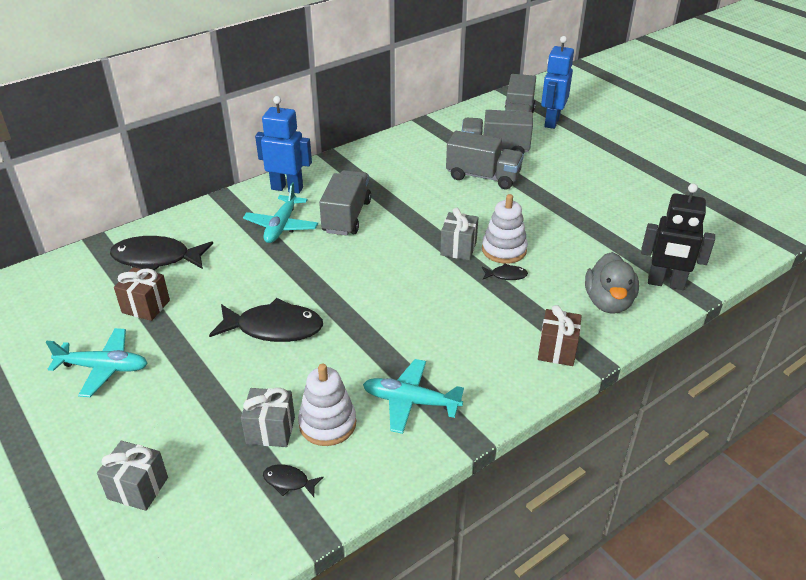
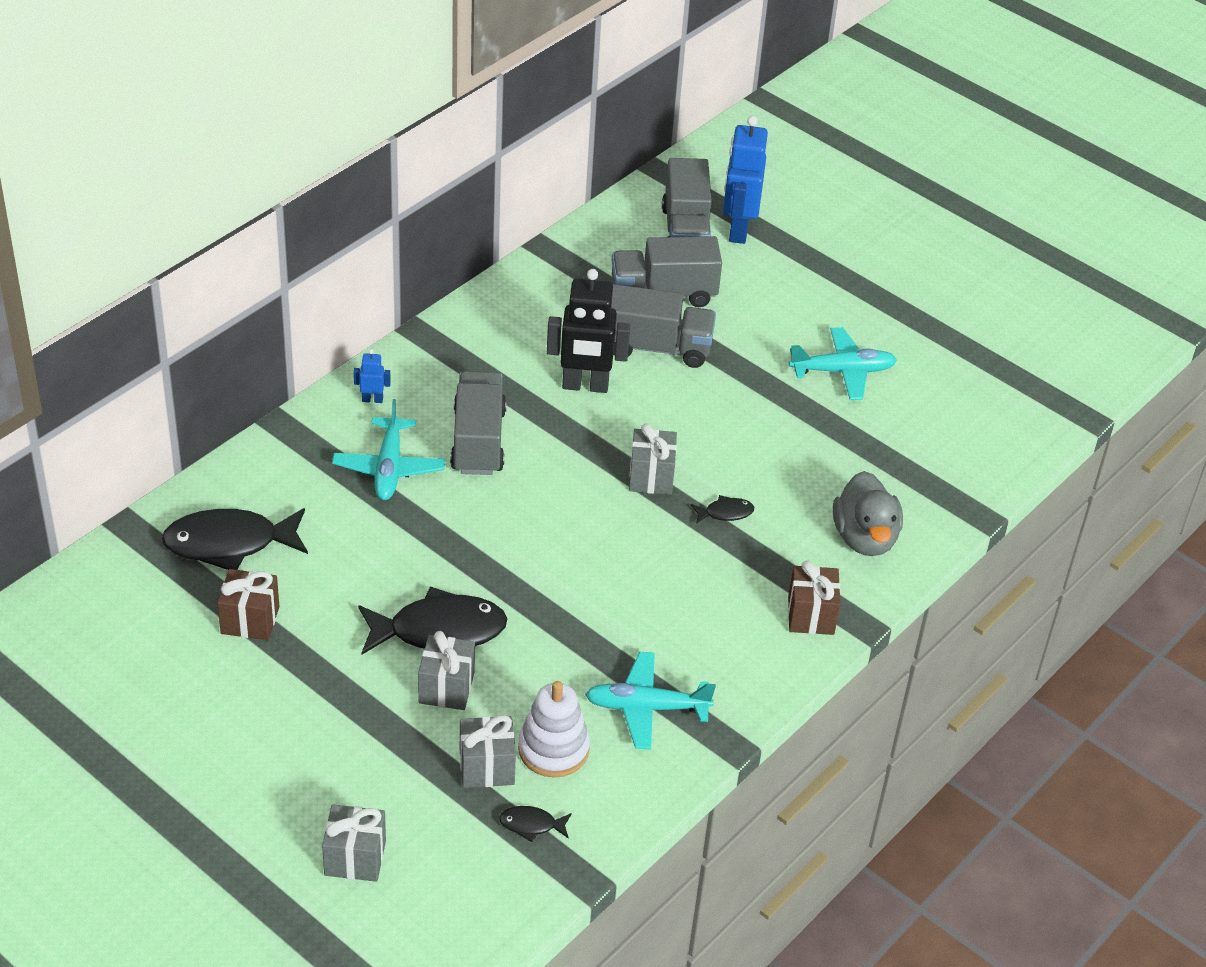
camera: 15 degrees left, 5 degrees up
turquoise plane [46,328,148,397] -> turquoise plane moved to [789,327,897,400]
blue robot [255,96,312,194] -> blue robot [354,349,391,403], size x0.44
white stacking toy [482,194,528,264] -> none
black robot [641,183,715,290] -> black robot moved to [547,269,630,393]
none -> grey gift [418,631,475,710]

